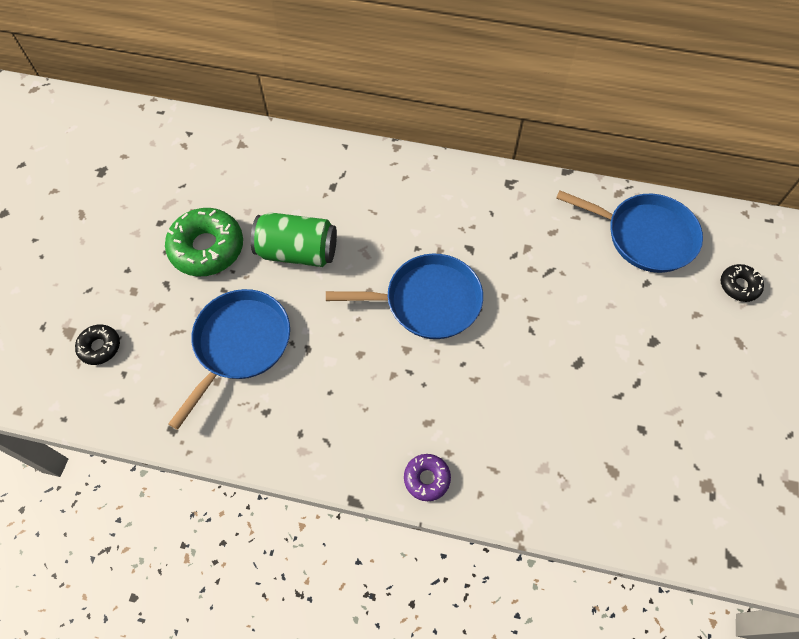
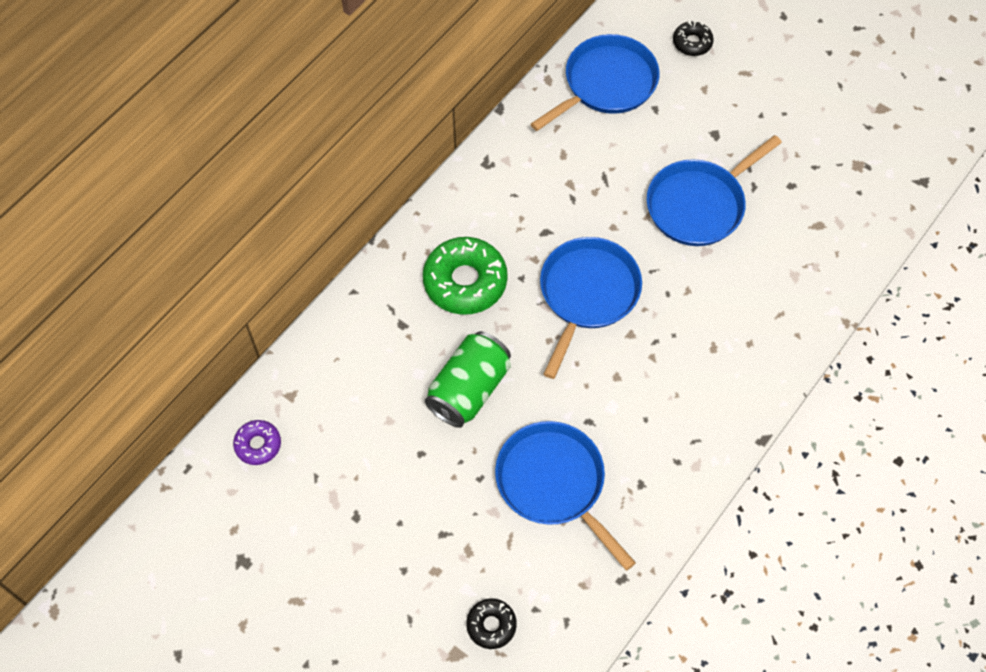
camera: 65 degrees left, 0 degrees up
green donut [165,208,243,277] -> green donut moved to [423,237,508,315]
purple donut [404,454,451,501] -> purple donut moved to [233,420,281,465]
none -> blue pan [647,135,782,246]

